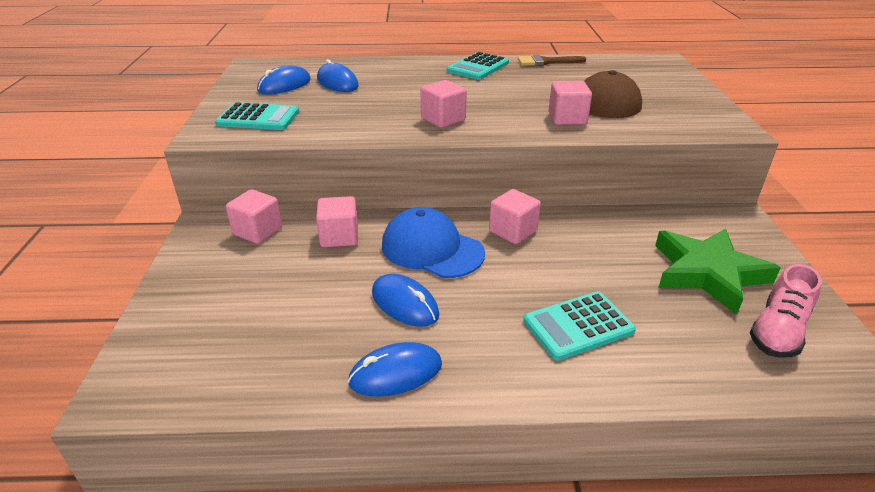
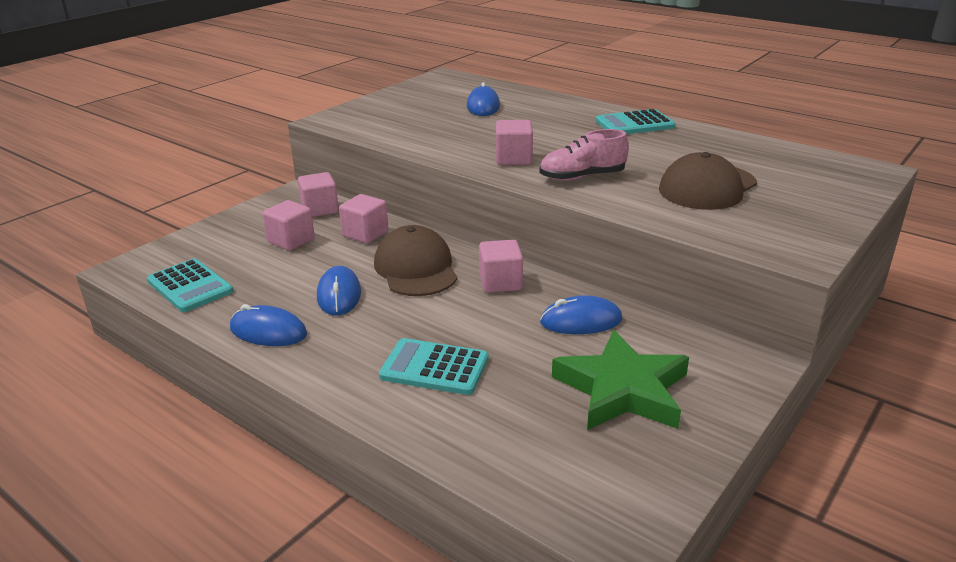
camera: 40 degrees right, 5 degrees down
turquoise calculator [215,102,299,130] -> turquoise calculator moved to [147,259,233,312]
blue mouse [257,65,311,94] -> blue mouse moved to [540,295,622,334]
blue cap [382,207,485,278] -> brown cap [374,225,457,296]
brown brush [518,55,586,66] -> none
pink cube [549,81,592,125] -> pink cube moved to [262,200,315,251]
pink shoe [750,264,822,358] -> pink shoe moved to [539,129,629,181]

